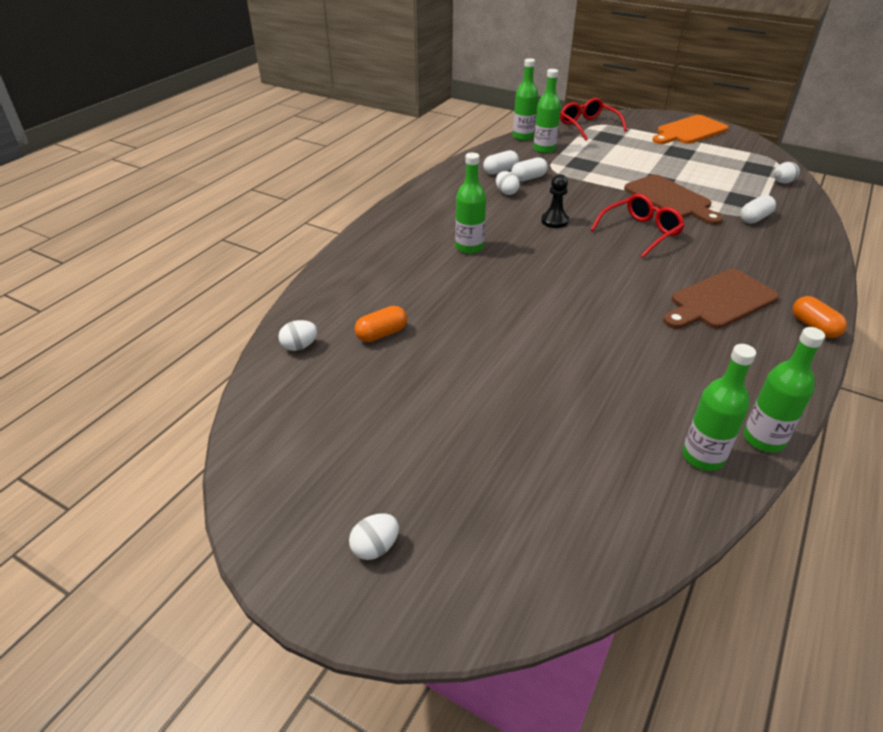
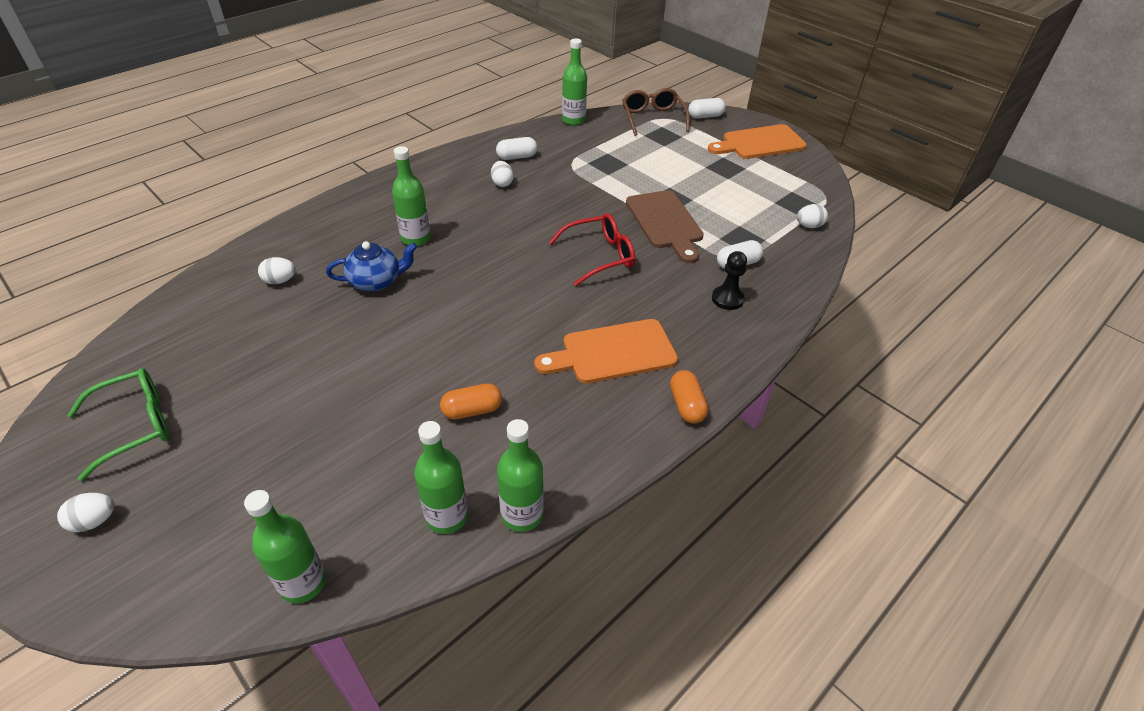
camera: 15 degrees right, 5 degrees up
white egg [278,320,318,351] -> white egg moved to [258,257,296,284]
orange capsule [355,306,407,342] -> orange capsule moved to [440,383,502,420]
white capsule [511,157,548,182] -> white capsule moved to [688,98,726,119]
green bottle [533,69,561,153] -> green bottle moved to [244,490,326,604]
black pawn [541,174,569,228] -> black pawn moved to [712,251,747,310]
red glasses [560,98,627,141] -> brown glasses [622,88,690,136]
brown cutting board [663,269,779,329] -> orange cutting board [534,319,678,384]
none -> green glasses [67,368,169,481]
none -> blue teapot [326,241,417,292]

